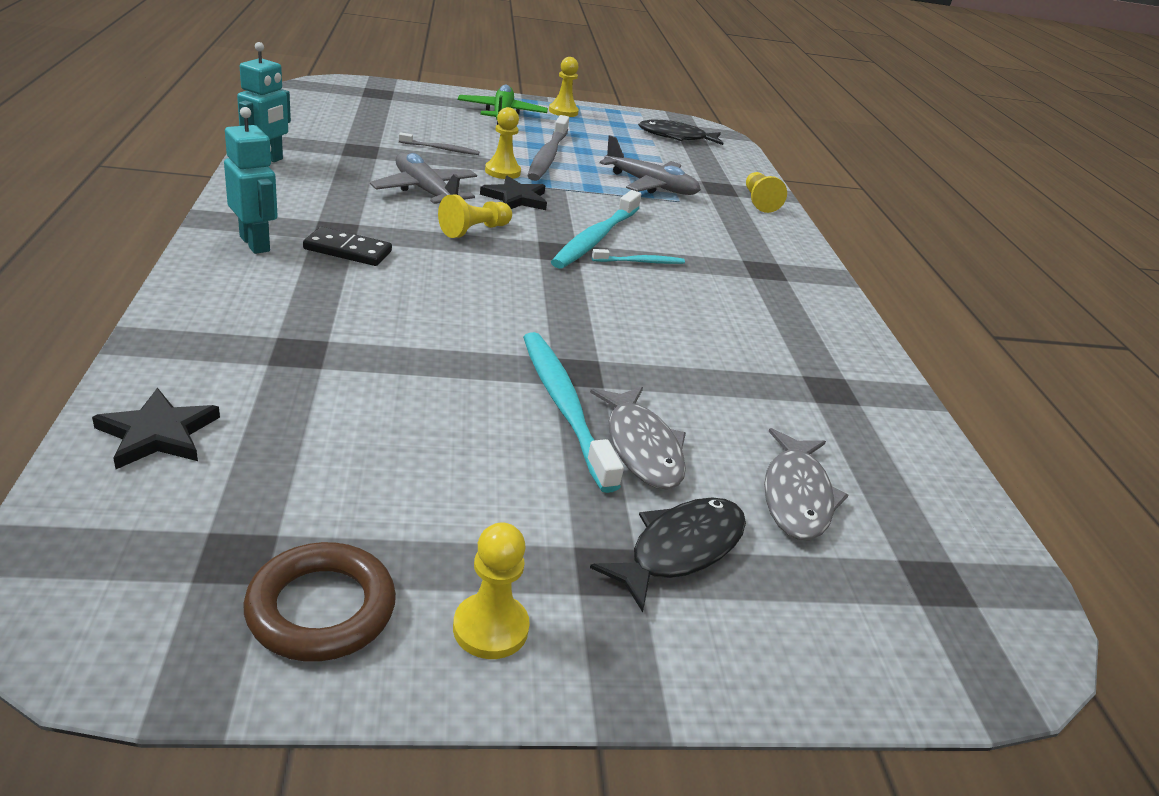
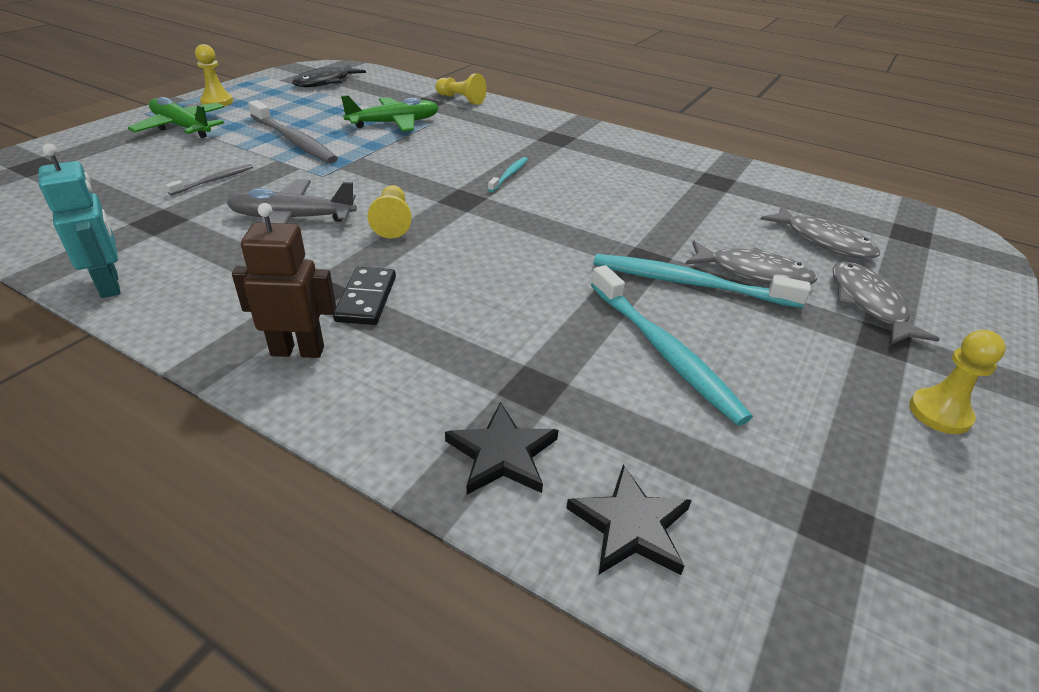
camera: 50 degrees left, 5 degrees up
turquoise robot [224,107,278,254] -> brown robot [232,203,336,358]
brown ring [244,542,396,661] -> none
black domino [303,227,392,266] -> black domino turned 45 degrees counterclockwise [333,267,396,325]
black star [480,176,547,210] -> black star moved to [445,402,558,495]
yellow pawn [485,107,521,179] -> none
turquoise toothbrush [551,190,641,269] -> turquoise toothbrush moved to [591,265,753,426]
black fish [590,497,746,612] -> grey fish [833,261,940,344]
grey plane [600,135,701,195] -> green plane [341,95,439,132]

